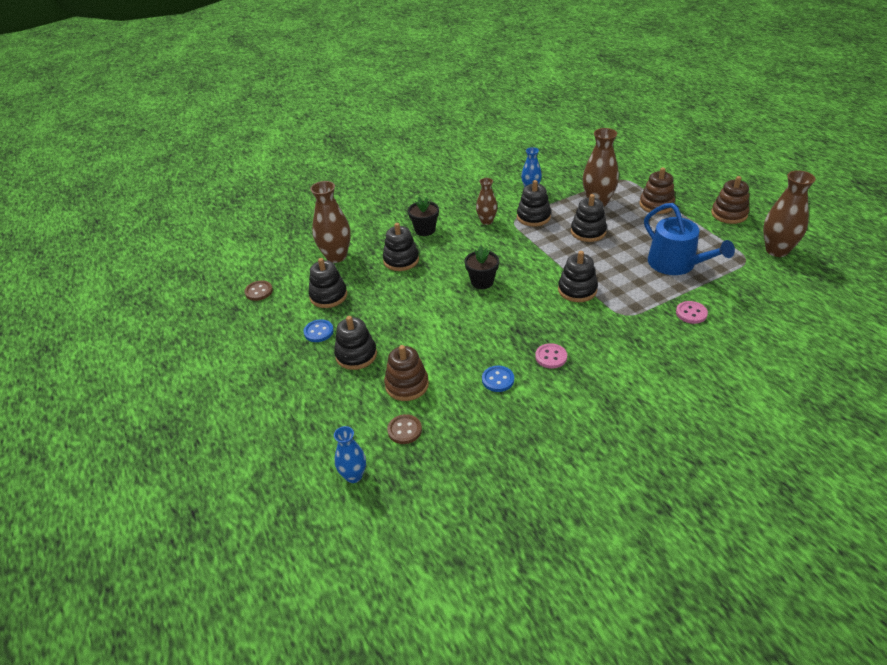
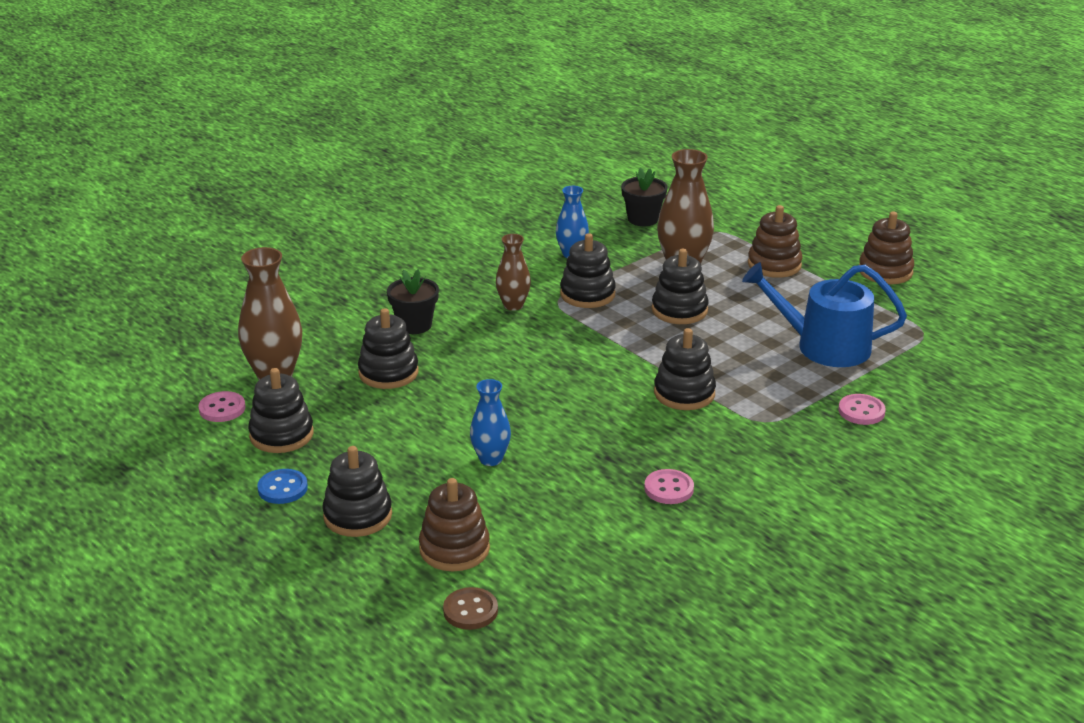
camera: 15 degrees left, 10 degrees down
brown button [244,280,273,301] -> none
blue vase [334,426,366,483] -> blue vase moved to [470,379,511,466]
black flower pot [465,246,499,289] -> black flower pot moved to [621,168,668,226]
blue button [482,366,514,392] -> none
blue watering can [644,203,735,275] -> blue watering can turned 150 degrees clockwise [742,262,907,367]
brown vase [763,170,816,257] -> none
none -> pink button [198,391,246,422]

